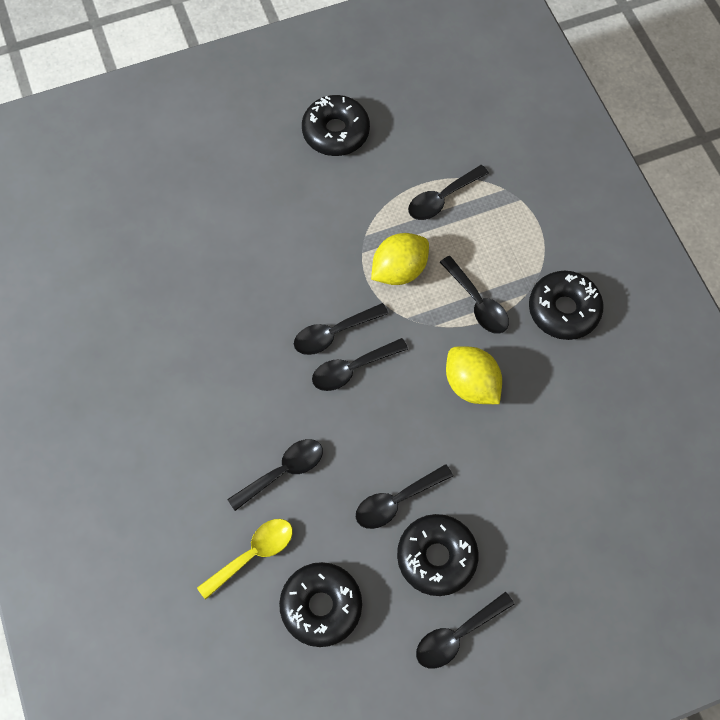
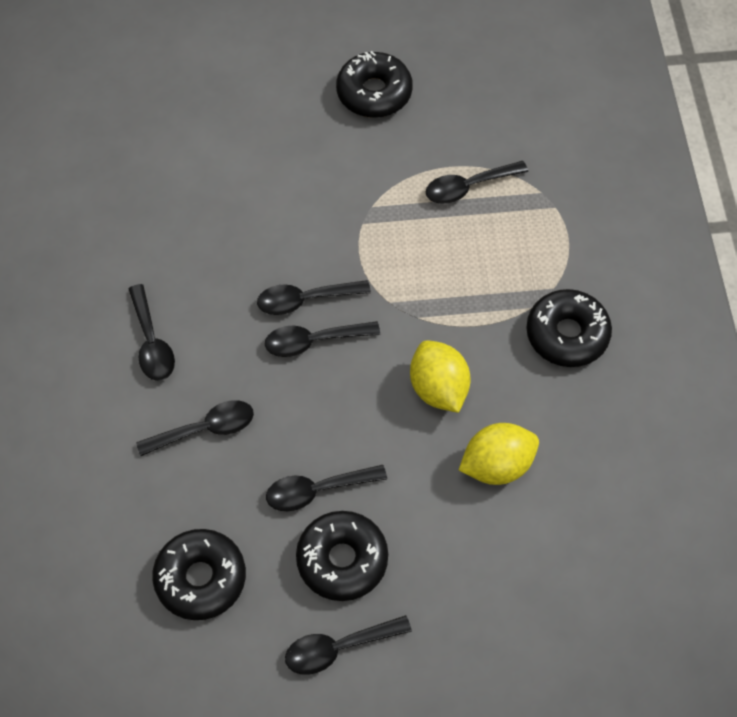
camera: 15 degrees right, 5 degrees down
yellow spoon [197,519,293,600] -> none
yellow lemon [371,233,429,285] -> yellow lemon moved to [459,423,539,485]
black spoon [440,256,509,334] -> black spoon moved to [129,284,175,381]

